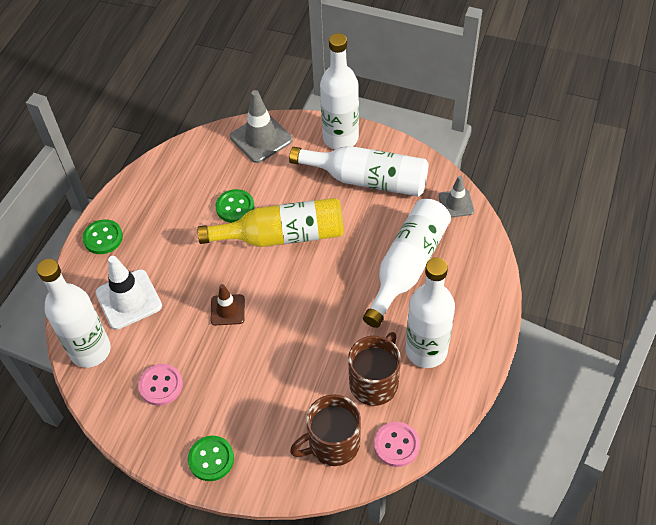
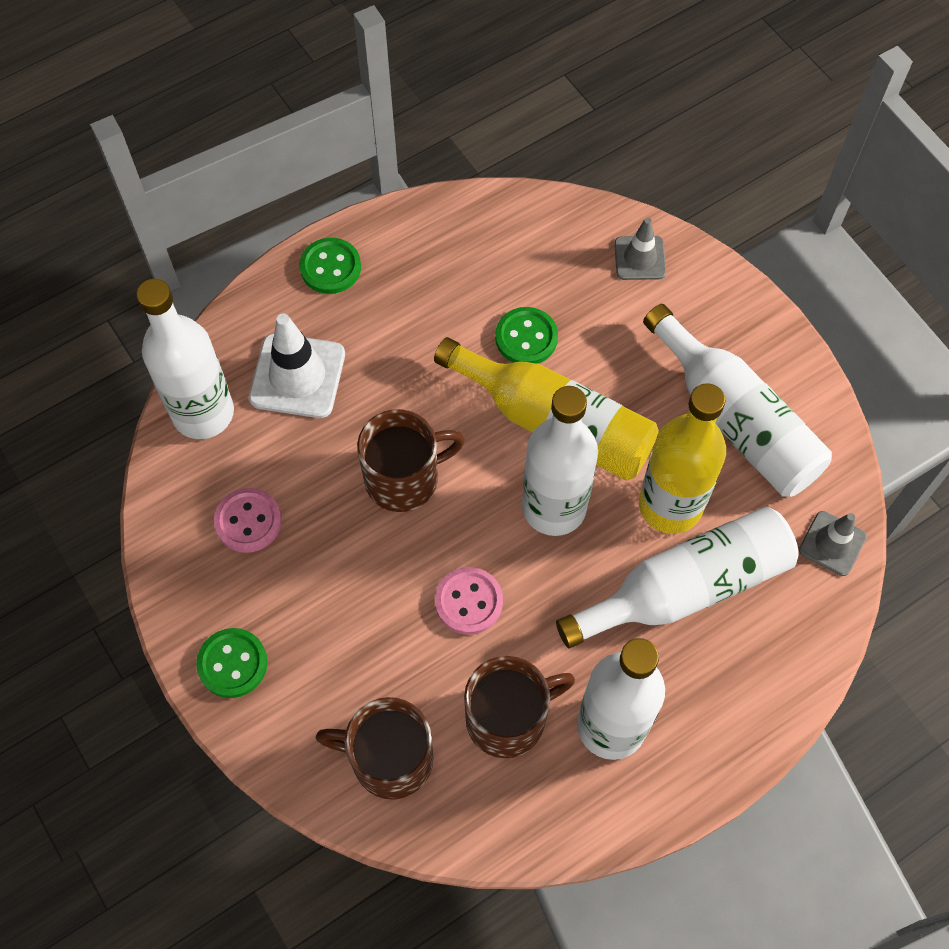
camera: 35 degrees right, 10 degrees up
brown traffic cone [211,284,245,325] -> brown mug [357,409,465,512]
grey traffic cone [230,90,292,163] -> grey traffic cone [614,218,666,280], size x0.61
white bottle [320,33,359,149] -> white bottle moved to [522,386,598,536]
pink button [374,422,420,467] -> pink button moved to [435,567,503,635]
none -> yellow bottle [639,383,726,534]

